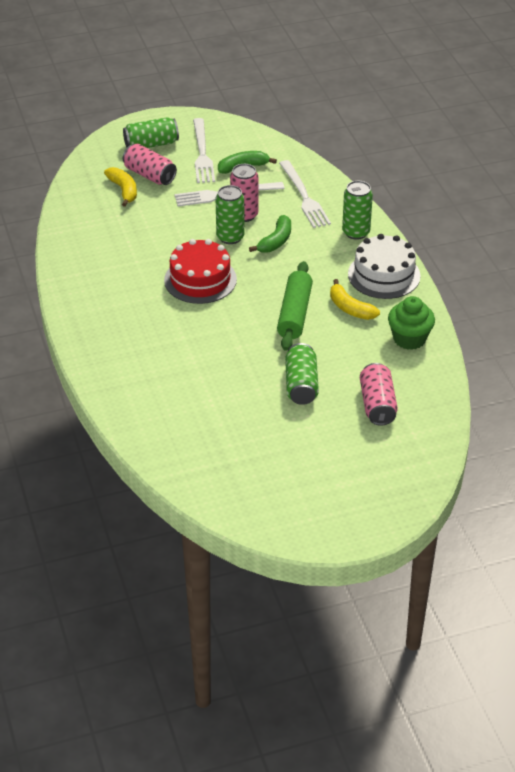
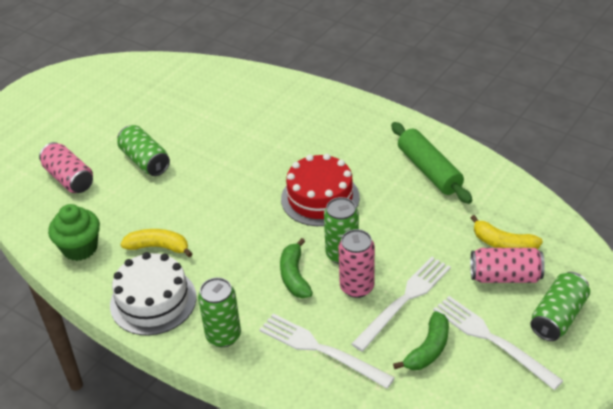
camera: 145 degrees right, 0 degrees up
green rolling pin [277,261,313,351] -> green rolling pin moved to [391,122,472,204]

